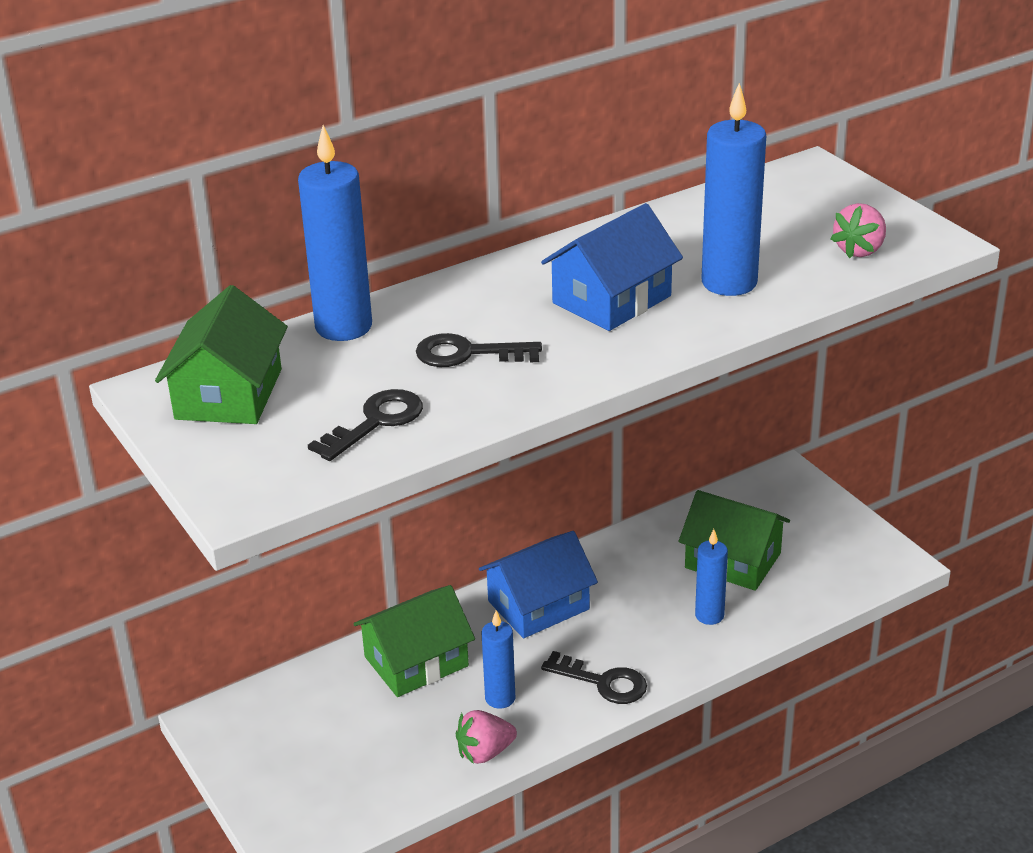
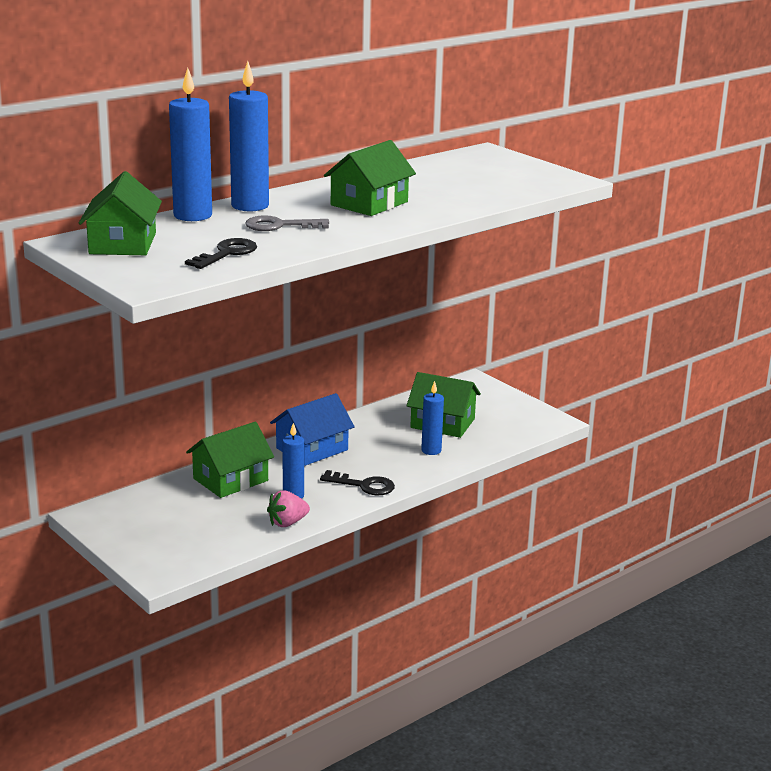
camera: 10 degrees left, 10 degrees down
black key [416,333,542,367] -> grey key [245,215,329,231]
blue house [541,203,683,331] -> green house [324,140,416,216]
blue candle [702,83,766,296] -> blue candle moved to [229,61,269,211]
pink strawberry [831,203,886,258] -> none

